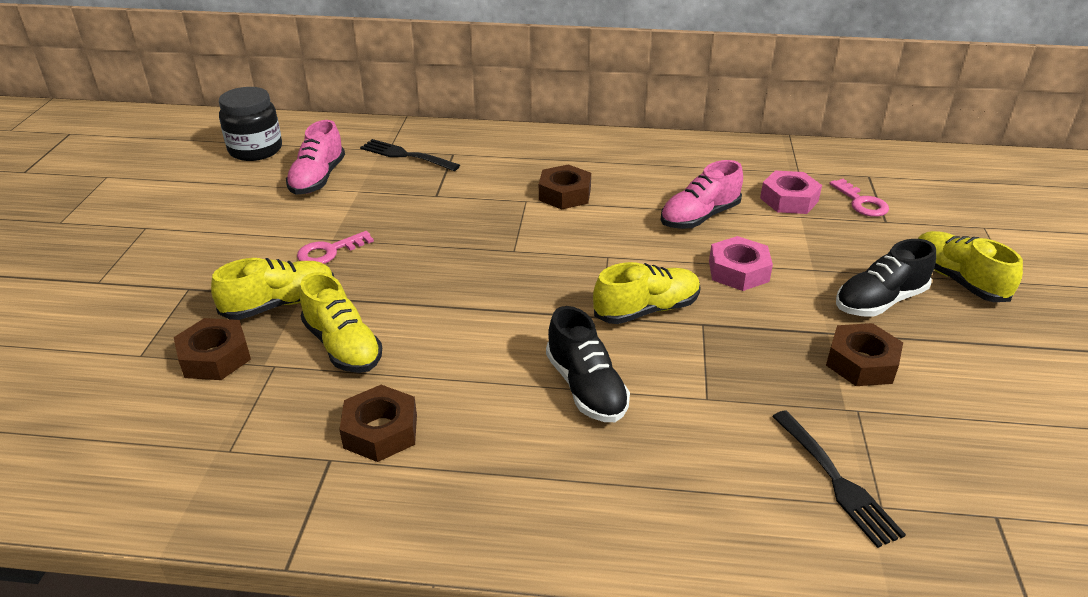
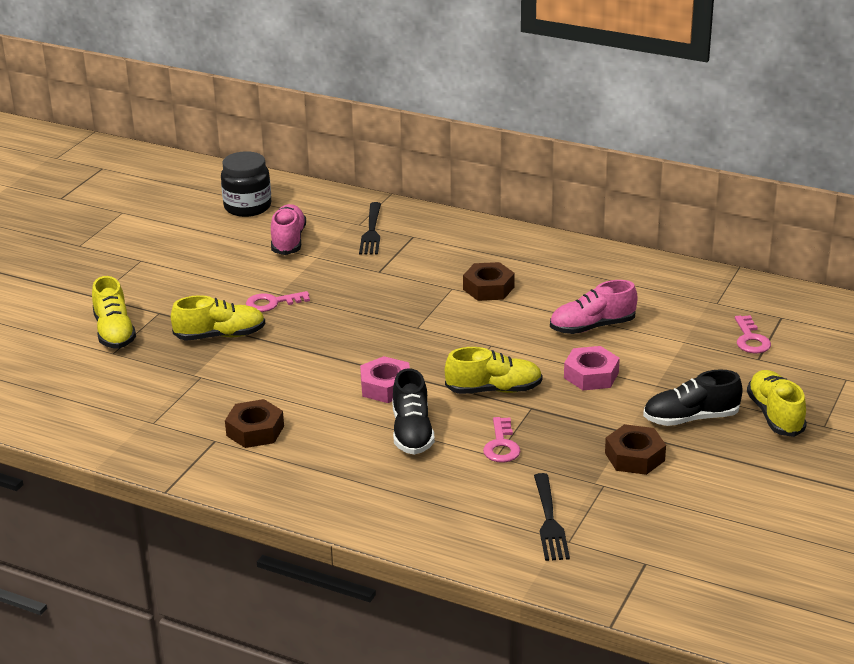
camera: 20 degrees right, 5 degrees down
brown nut [174,318,251,380] -> none
pink shoe [286,120,345,194] -> pink shoe turned 150 degrees clockwise [271,204,306,255]
yellow shoe [300,272,382,373] -> yellow shoe moved to [92,276,136,349]
black fork [360,139,460,171] -> black fork turned 135 degrees counterclockwise [359,202,381,255]
pink nut [760,171,822,214] -> pink nut moved to [360,356,410,403]
none -> pink key [483,417,521,463]

